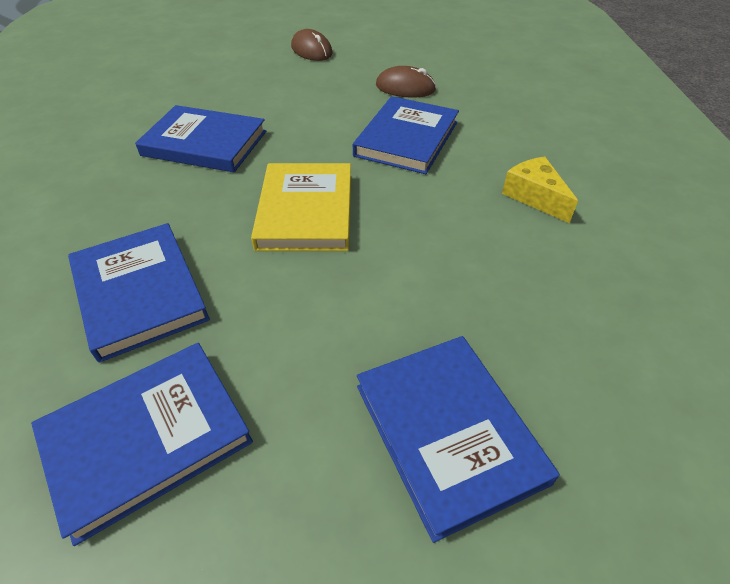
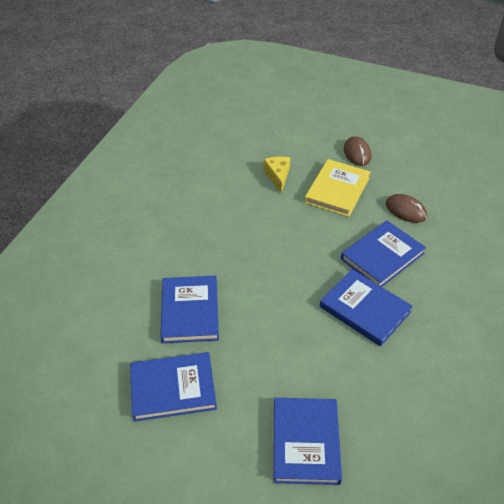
camera: 25 degrees right, 0 degrees up
blue book [135,105,266,172] -> blue book moved to [320,269,413,347]
yellow book [251,163,351,251] -> yellow book moved to [305,159,371,217]
yellow cheese [502,157,578,223] -> yellow cheese moved to [264,157,290,193]

